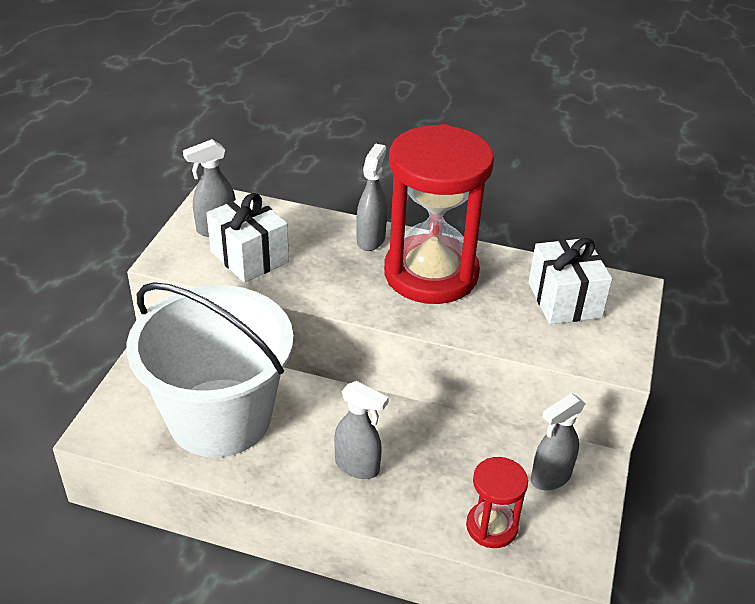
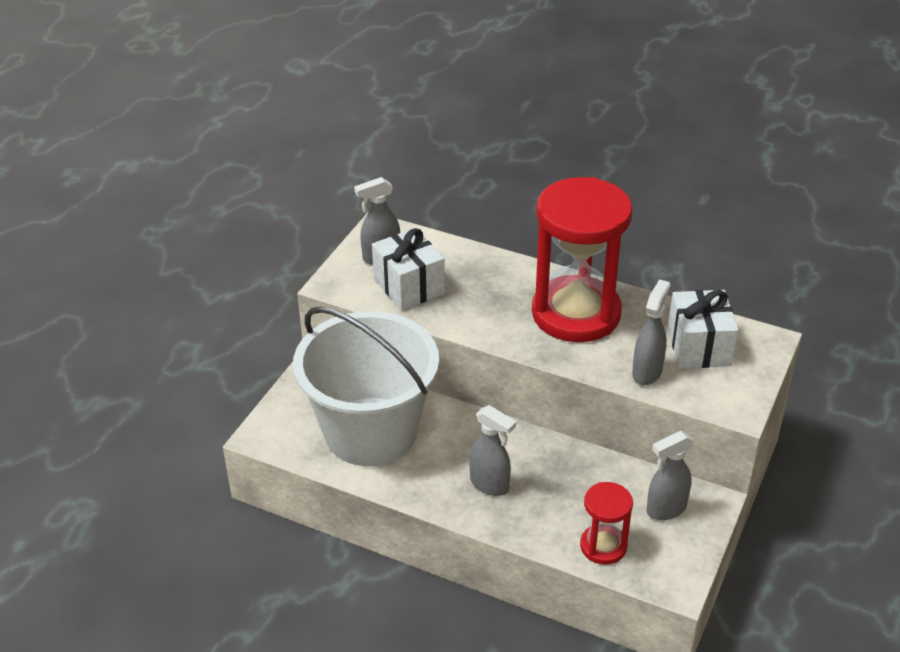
camera: 10 degrees right, 0 degrees up
grey spray bottle [356,144,387,251] -> grey spray bottle moved to [632,279,670,385]

